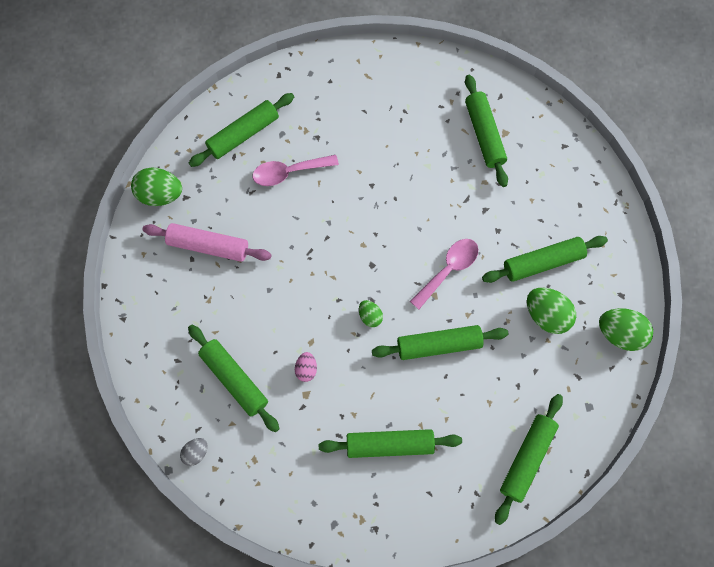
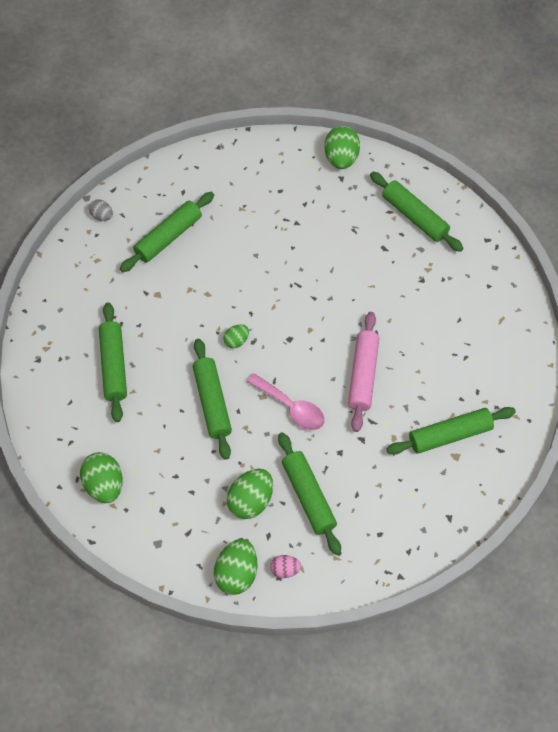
camera: 85 degrees right, 10 degrees down
pink rolling pin [142,223,271,262] -> pink rolling pin moved to [348,312,379,432]
pink spoon [253,155,339,186] -> none
pink egg [295,352,317,382] -> pink egg moved to [270,555,301,578]
green rolling pin [495,394,563,525] -> green egg [80,452,123,503]

